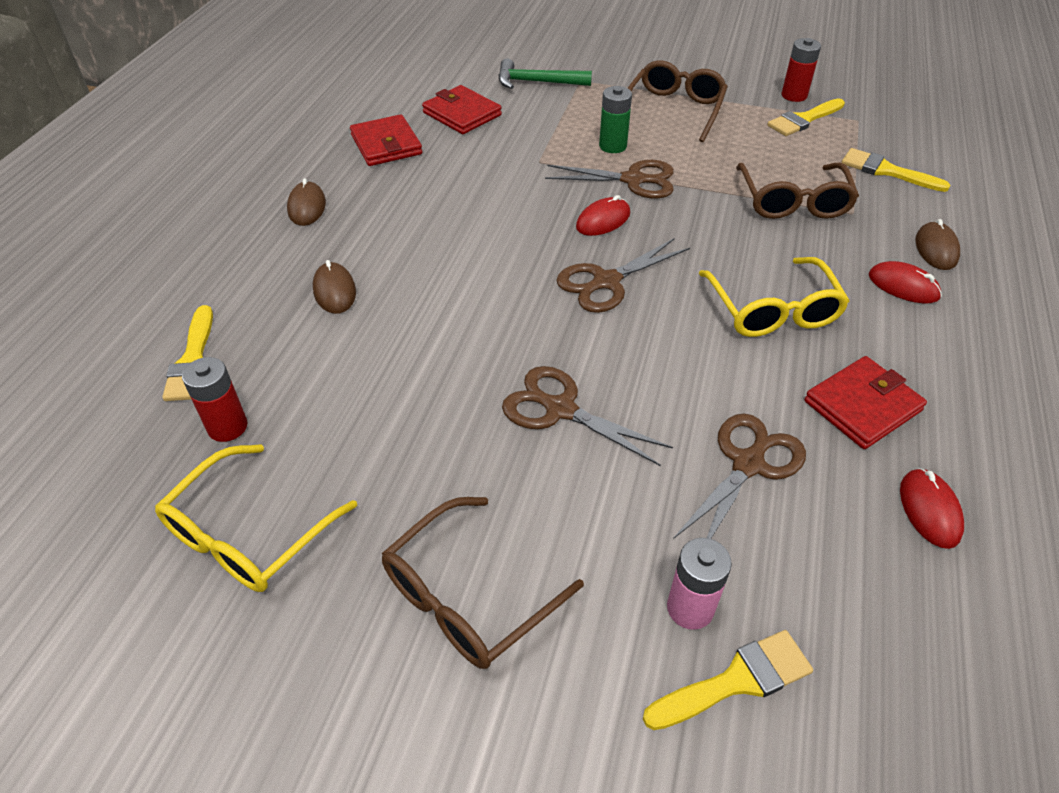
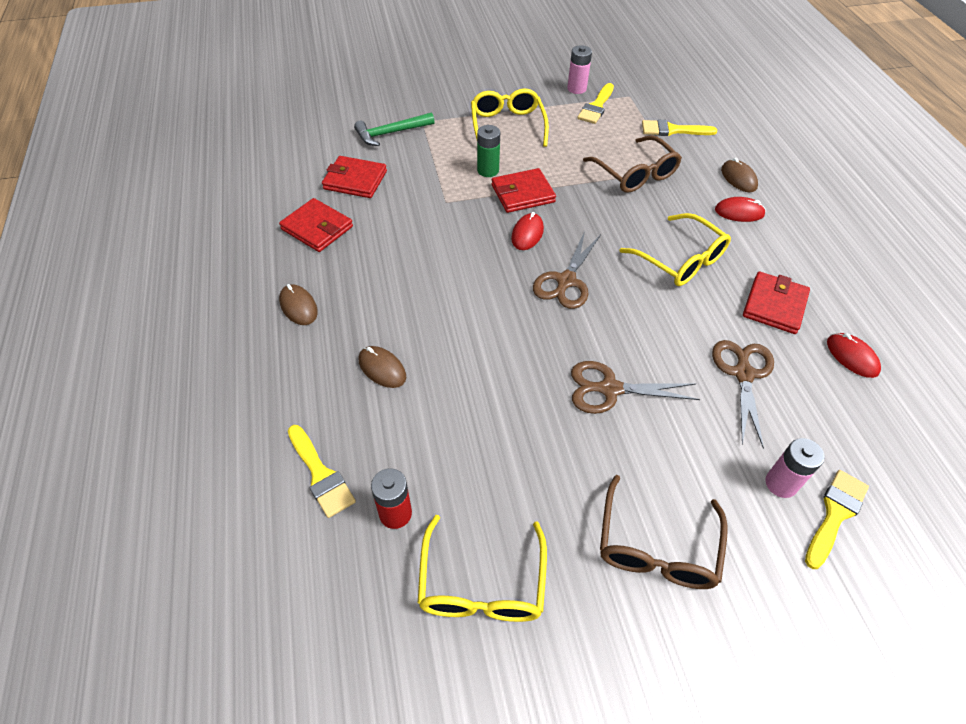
camera: 30 degrees left, 5 degrees up
brown scissors [545,160,674,199] -> red wallet [491,168,556,213]
brown glasses [628,60,728,142] -> yellow glasses [471,89,549,147]
red battery [781,38,821,102] -> pink battery [567,45,592,94]

